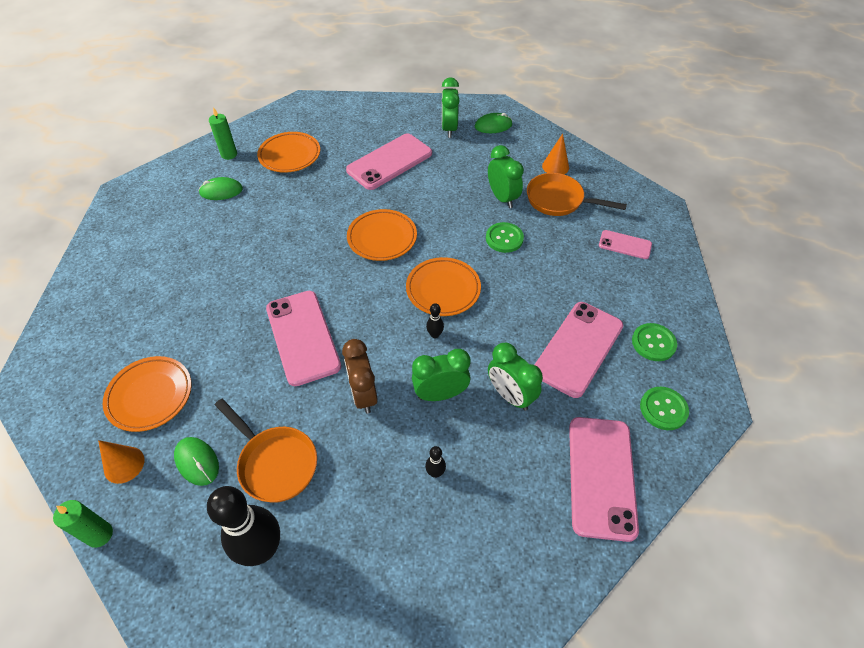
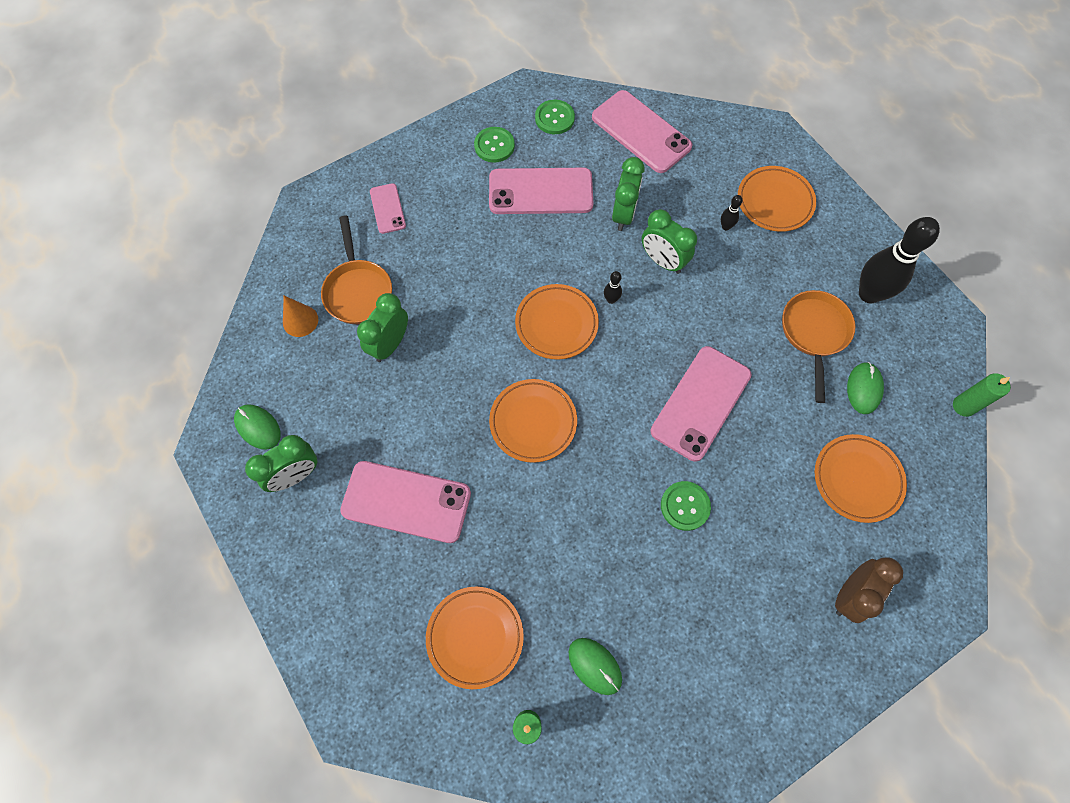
camera: 125 degrees left, 15 degrees up
orange cone [98,440,144,484] -> none
brown clock [342,339,378,414] -> brown clock moved to [835,557,903,623]
green button [486,222,524,253] -> green button moved to [661,481,711,531]
pink phone [569,417,639,542] -> pink phone turned 75 degrees clockwise [592,90,692,173]
none -> orange plate [738,166,816,232]

